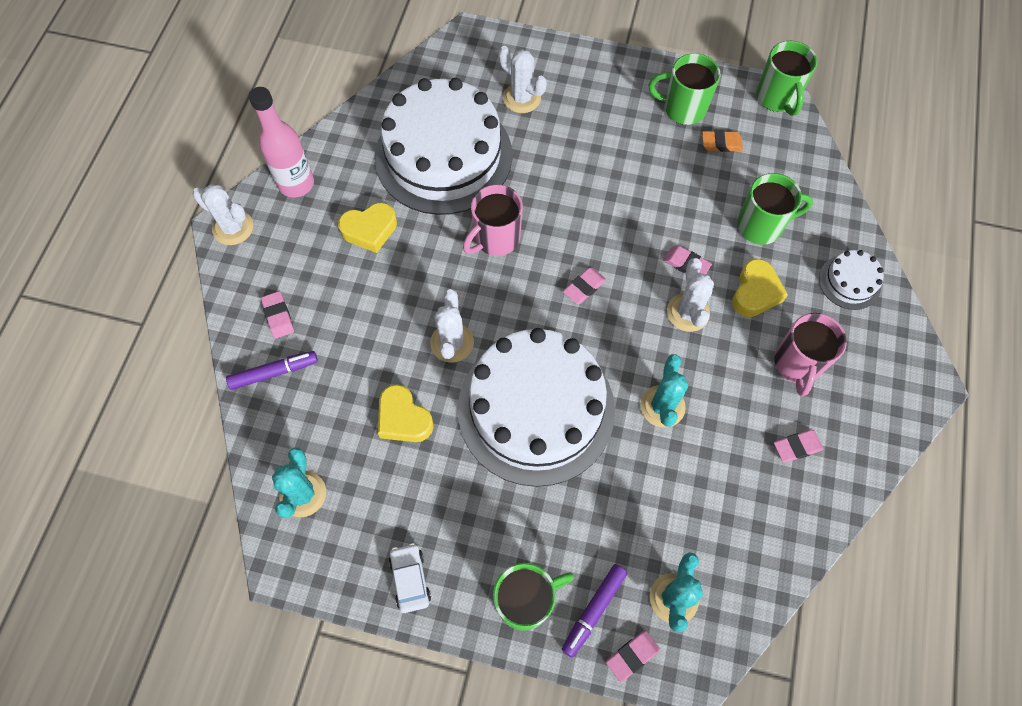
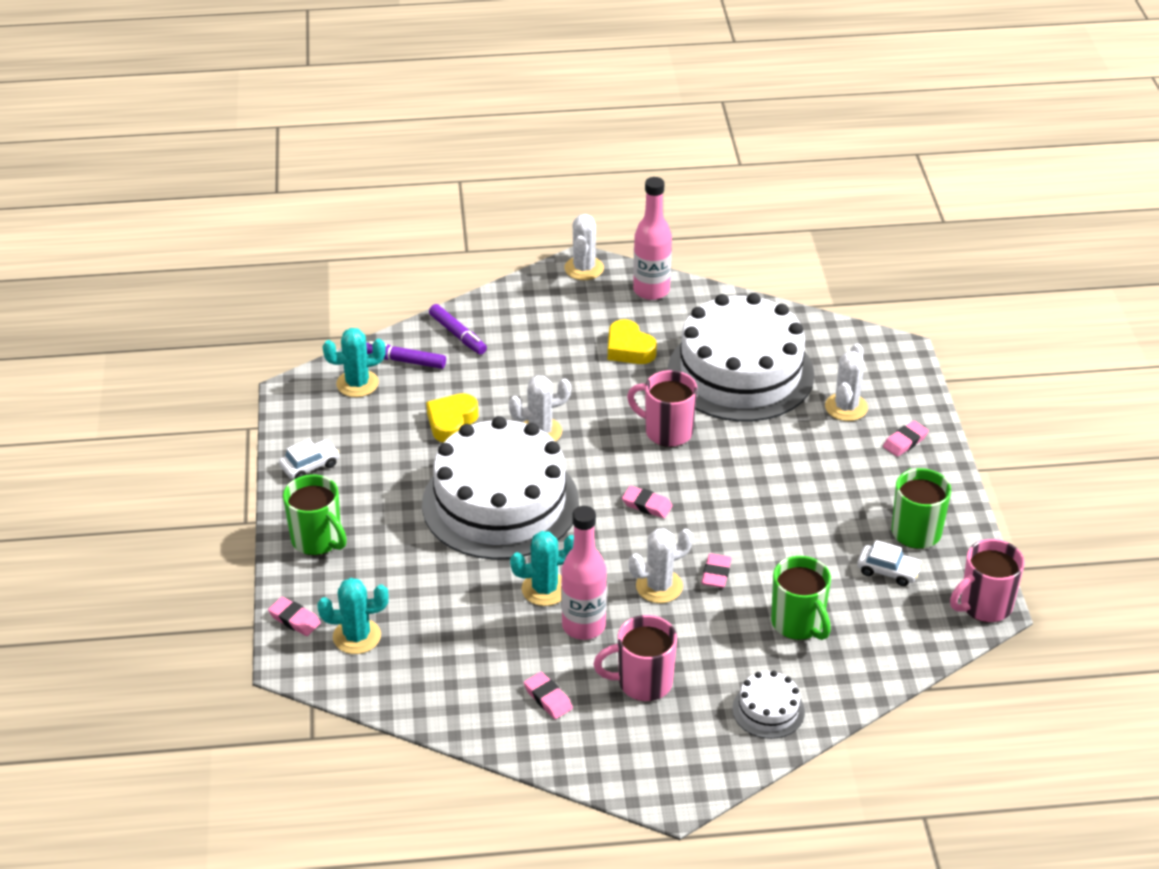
camera: 70 degrees right, 25 degrees down
pink eraser [261,291,294,339] -> pink eraser moved to [883,421,929,457]
purple marker [562,564,627,658] -> purple marker moved to [366,341,446,369]
orange eraser [702,130,743,152] -> white car [857,540,922,586]
yellow heart [732,259,788,317] -> none
green mug [756,41,817,116] -> pink mug [950,539,1025,622]
none -> pink bottle [561,506,607,640]

